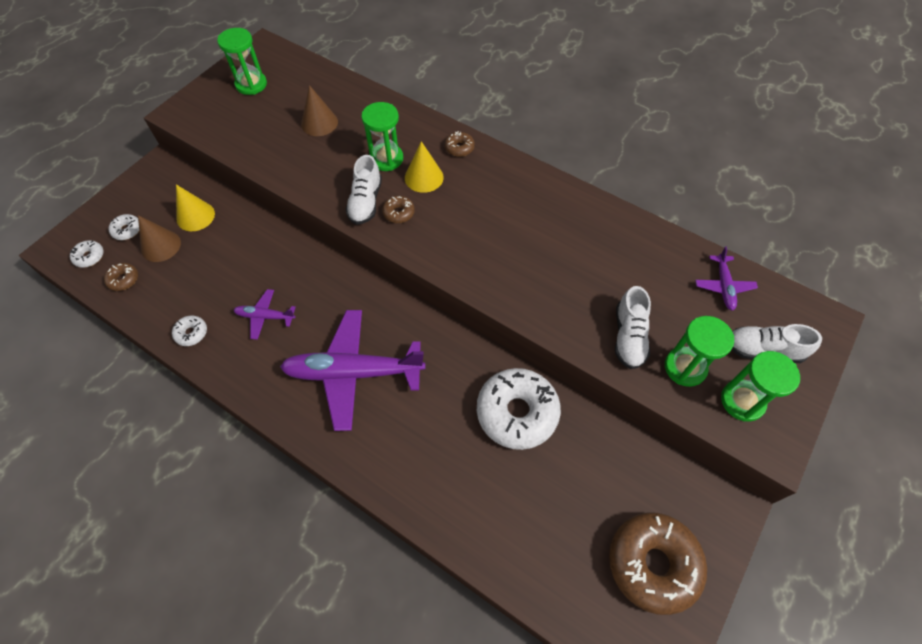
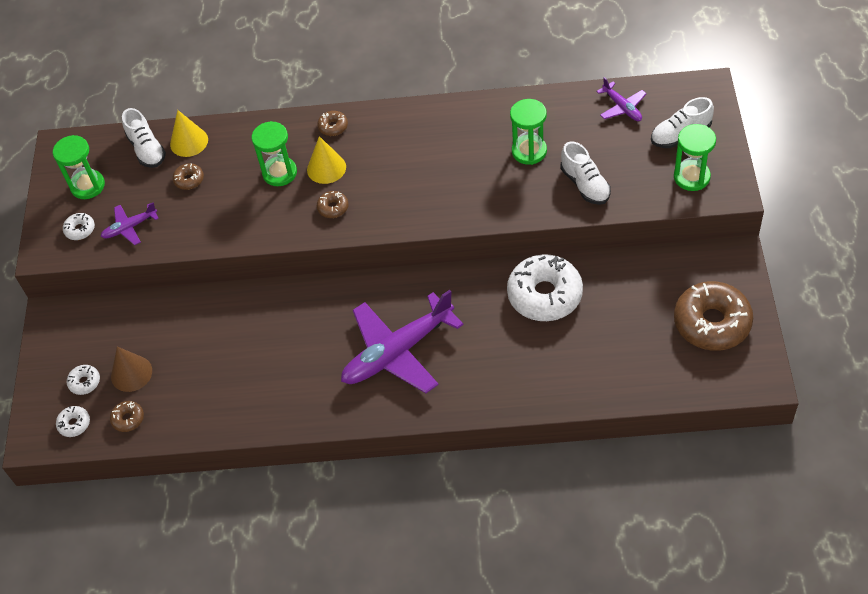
camera: 30 degrees left, 5 degrees down
white donut [172,315,207,346] -> white donut moved to [63,213,95,240]
yellow cone [176,184,215,231] -> yellow cone moved to [170,110,208,157]
purple plane [234,289,296,340] -> purple plane moved to [101,202,159,245]
brown cone [301,85,338,136] -> brown donut [172,163,204,190]
white shoe [346,155,382,225] -> white shoe moved to [122,108,166,168]
green hourglass [665,316,734,387] -> green hourglass moved to [510,99,547,165]

